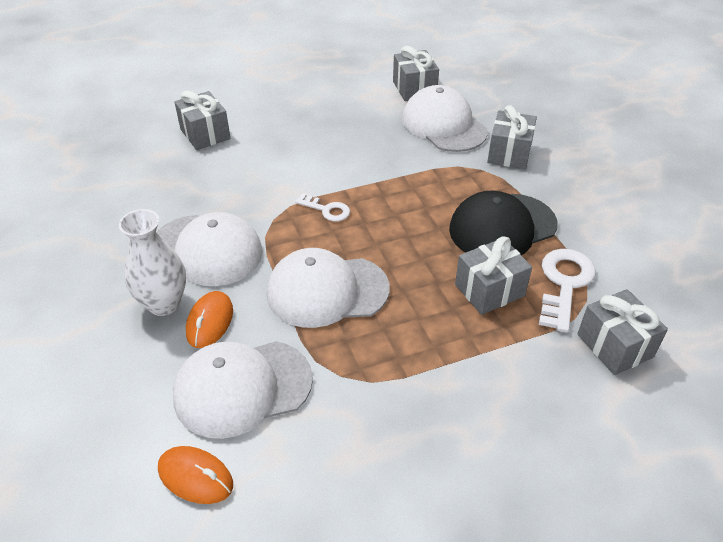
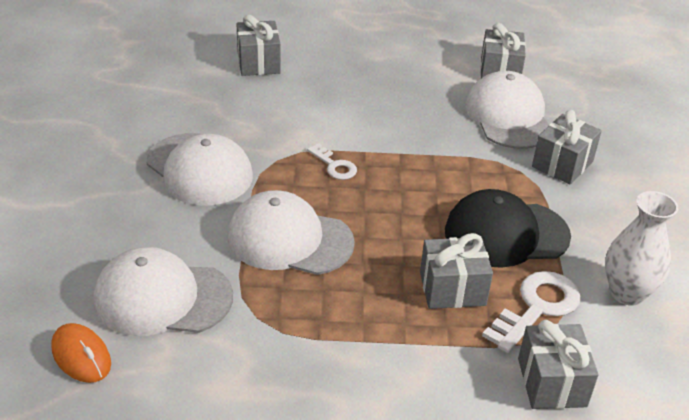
camera: 20 degrees right, 5 degrees down
white vase [119,209,186,316] -> white vase moved to [605,191,678,306]
orange mouse [186,291,233,348] -> none

